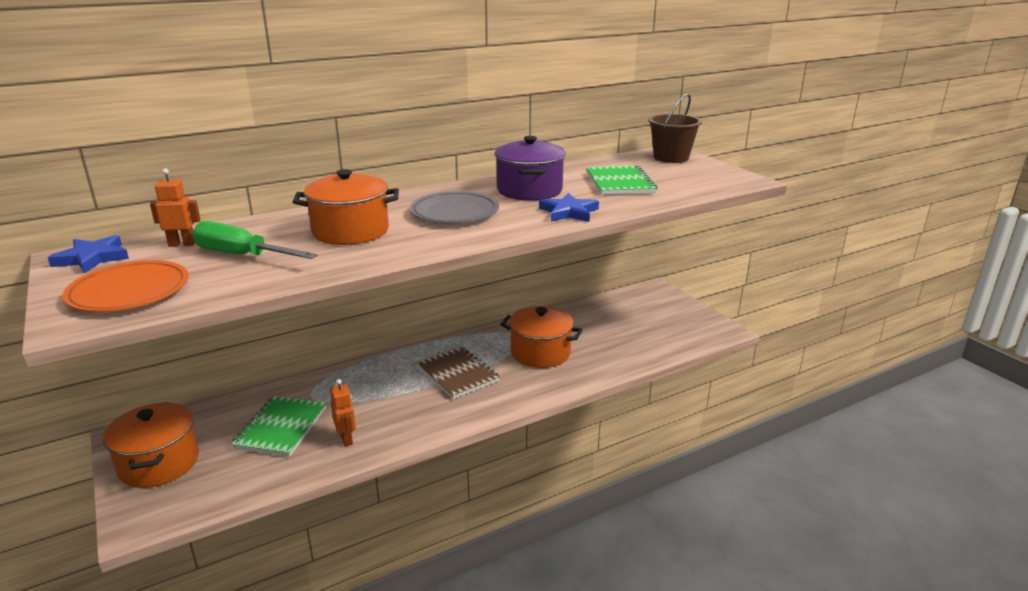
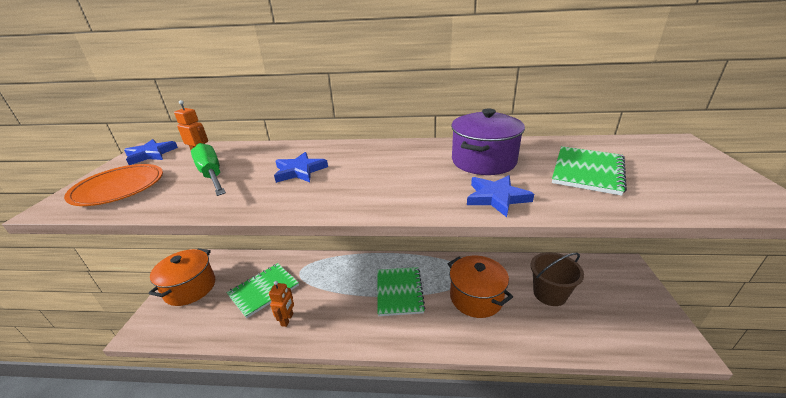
camera: 35 degrees right, 5 degrees up
orange pot [293,169,399,245] -> blue star [274,152,328,183]
grey plate [410,191,499,223] -> none
brown notebook [416,346,500,399] -> green notebook [377,267,426,316]
brown bucket [648,94,702,163] -> brown bucket moved to [531,252,584,306]

